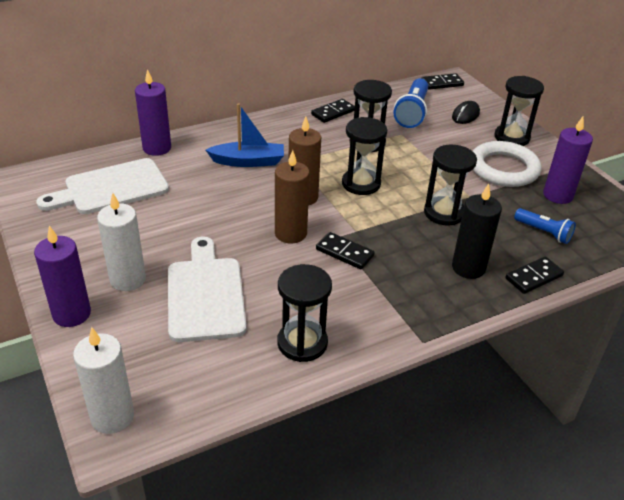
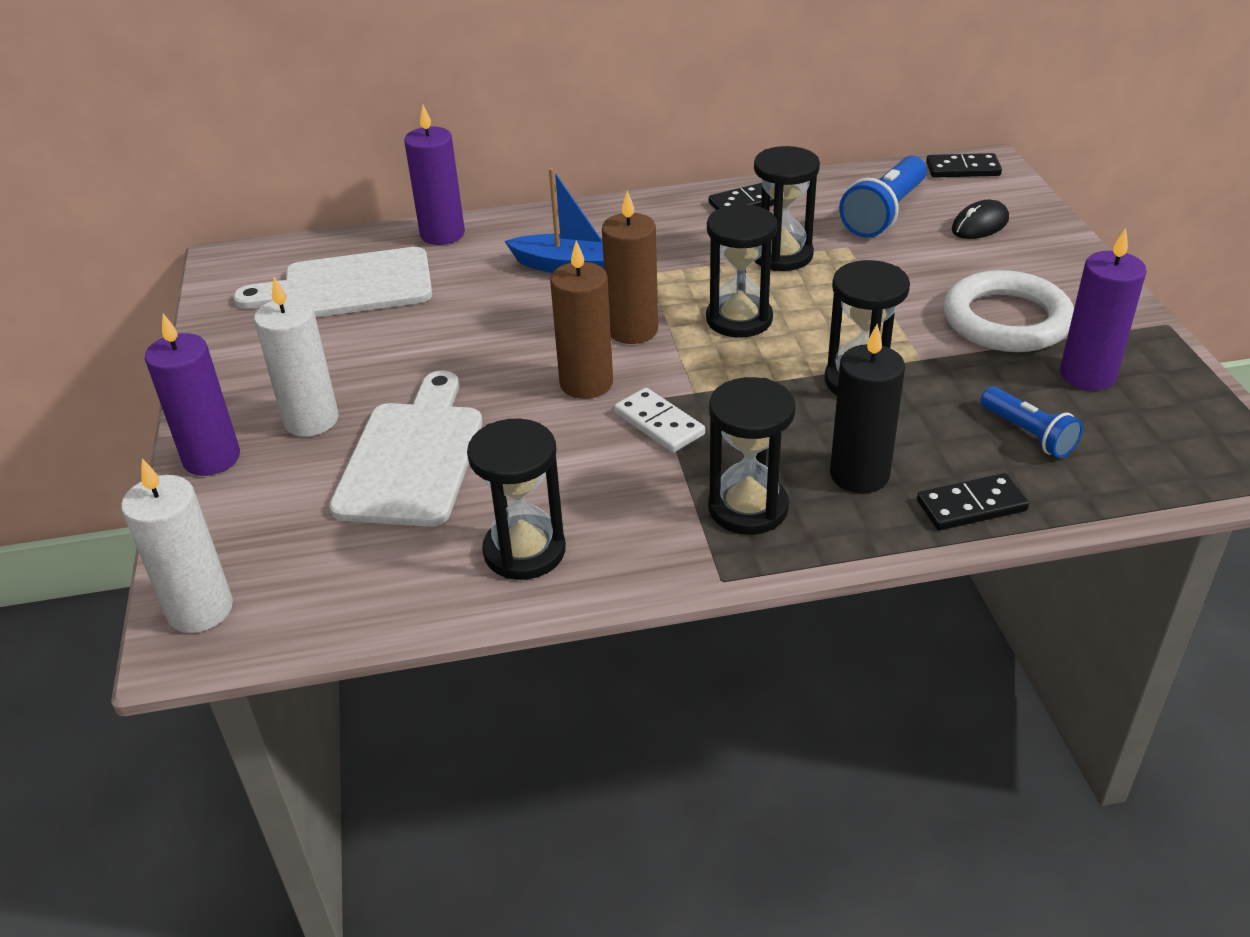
camera: 20 degrees right, 0 degrees up
black domino [316,232,375,269] -> white domino [614,388,705,453]
black hourglass [494,76,544,146] -> black hourglass moved to [708,377,796,535]

